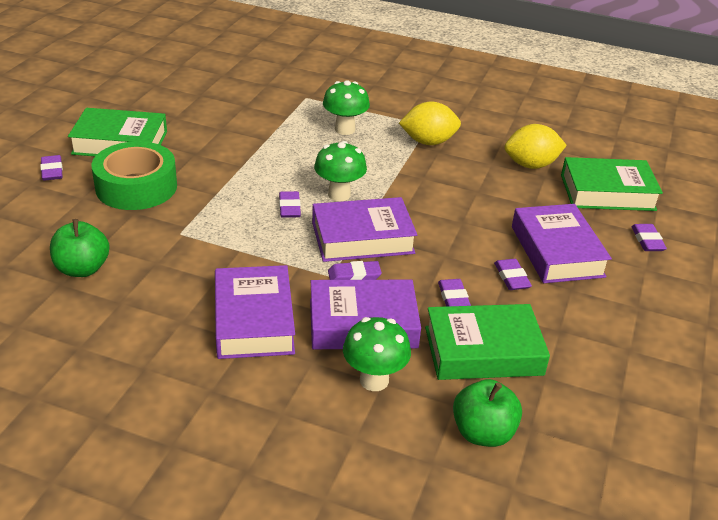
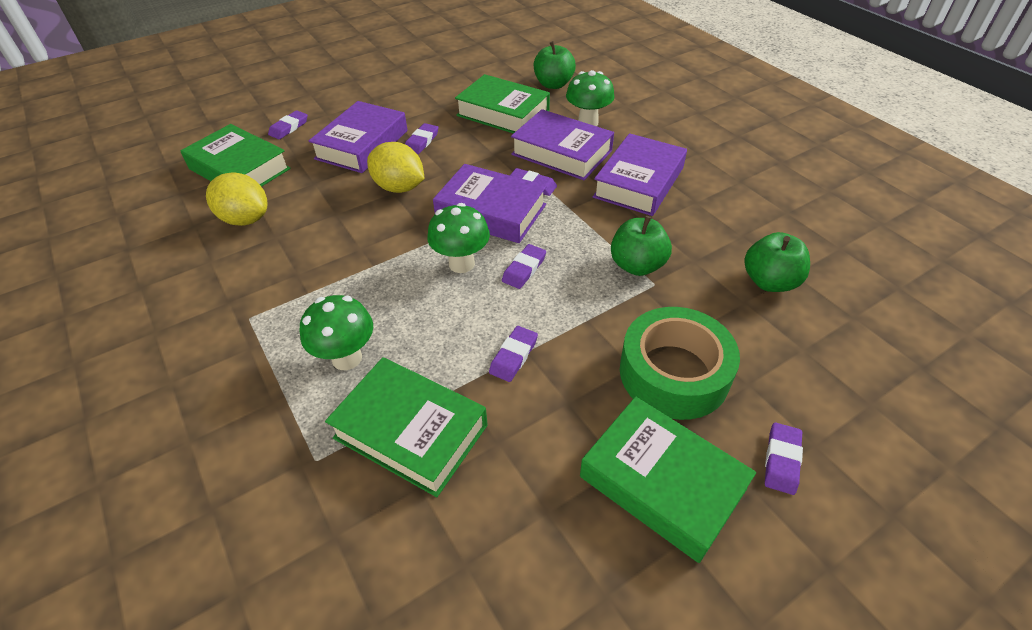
camera: 140 degrees left, 10 degrees up
yellow lemon [399,101,461,145] -> yellow lemon moved to [367,142,424,193]
purple eraser [438,279,471,307] -> purple eraser moved to [489,326,538,382]
none -> green book [325,357,487,497]
none -> green apple [611,216,672,276]

